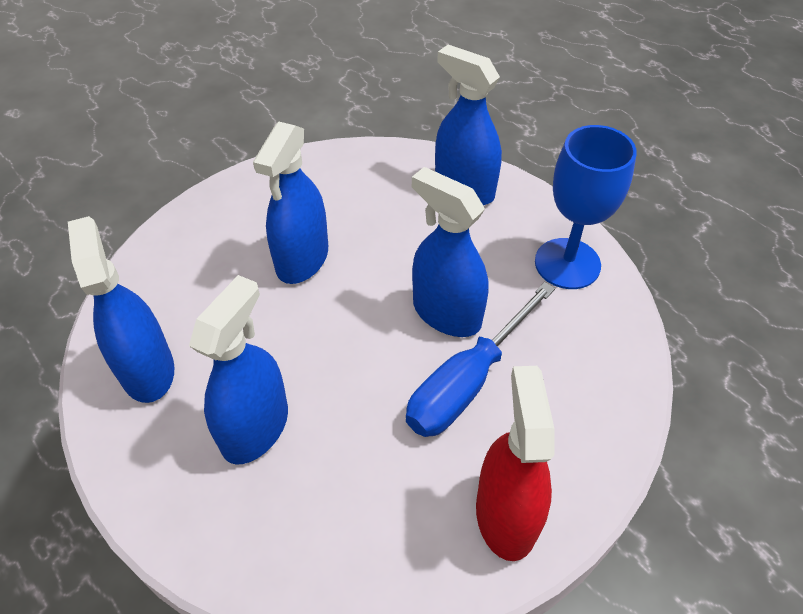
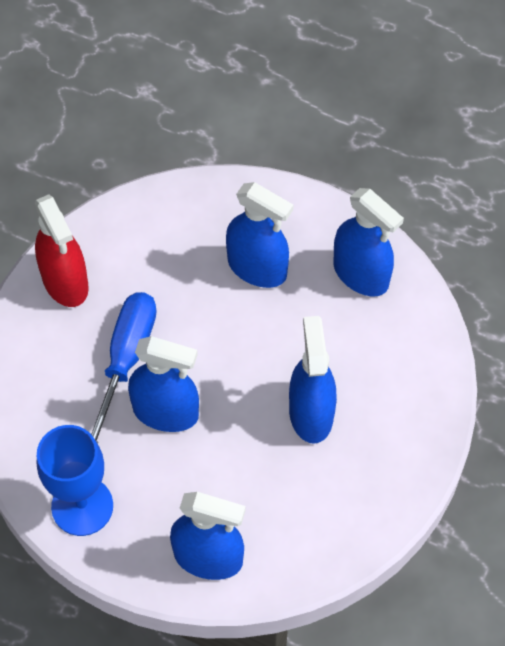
camera: 155 degrees right, 10 degrees up
blue spray bottle [189,275,288,464] -> blue spray bottle turned 60 degrees counterclockwise [226,182,293,288]

